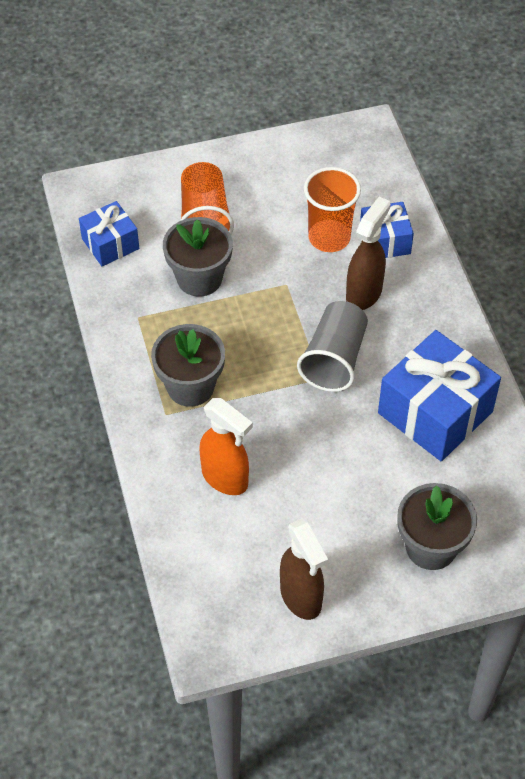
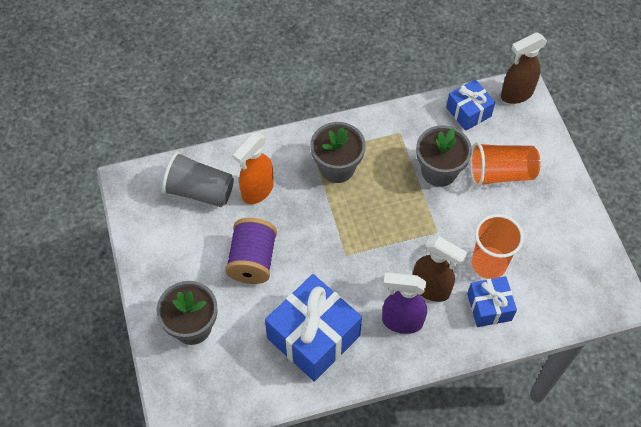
camera: 90 degrees right, 5 degrees up
brown spray bottle [280,519,328,620] -> brown spray bottle moved to [501,33,547,104]
grey cup [297,301,368,392] -> grey cup moved to [162,152,234,207]
none -> purple spool [225,218,277,284]
none -> purple spray bottle [382,272,427,334]

